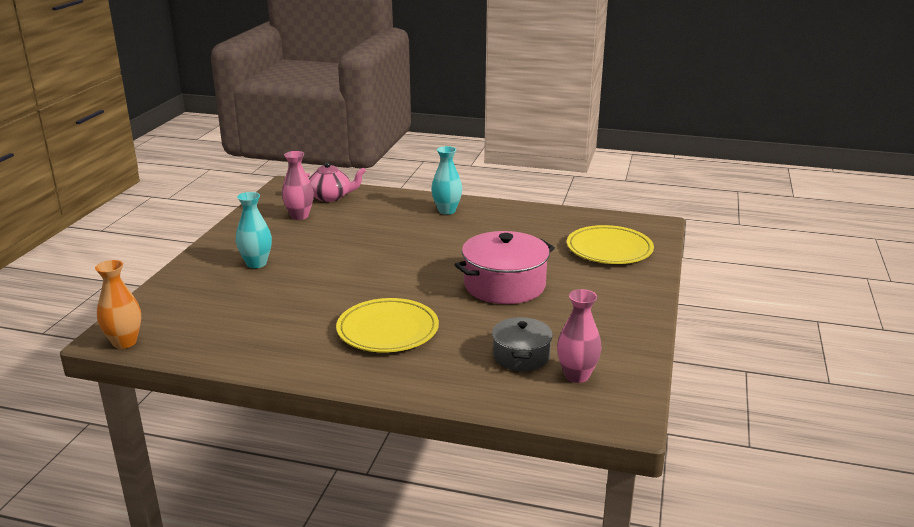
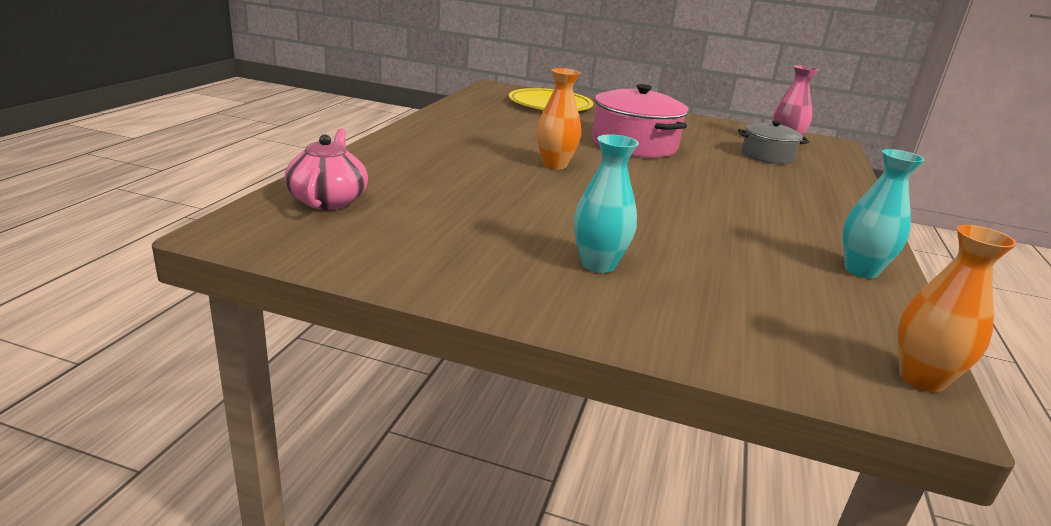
camera: 90 degrees left, 0 degrees up
pink vase [282,151,314,220] -> none
yellow plate [336,298,439,352] -> none
turquoise vase [431,146,462,215] -> turquoise vase moved to [843,149,925,278]
none -> orange vase [537,68,581,169]

